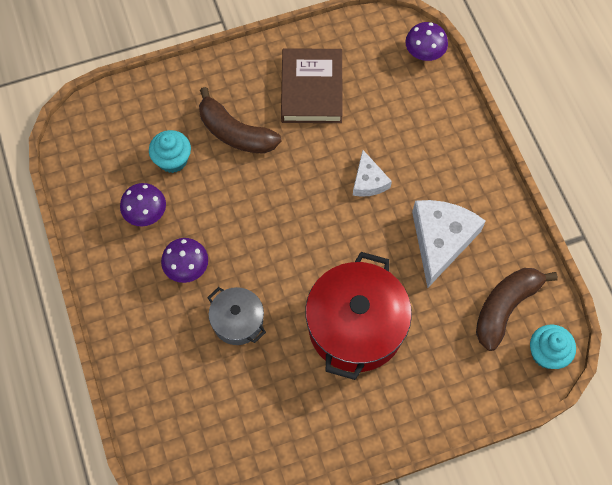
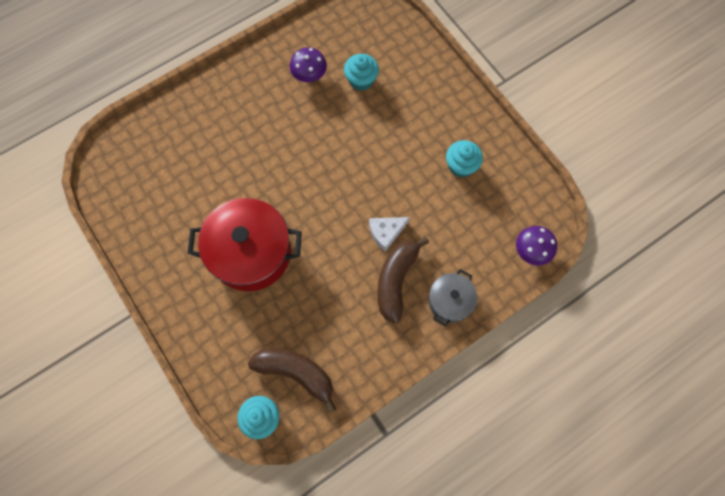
camera: 75 degrees right, 5 degrees up
purple mushroom [161,238,208,283] -> none
brown banana [199,87,281,154] -> brown banana moved to [377,237,429,324]
grey pot [207,287,266,345] -> grey pot moved to [429,269,478,326]
brown book [281,48,343,123] -> turquoise cupcake [446,140,483,178]
white cheese [412,200,486,288] -> none

